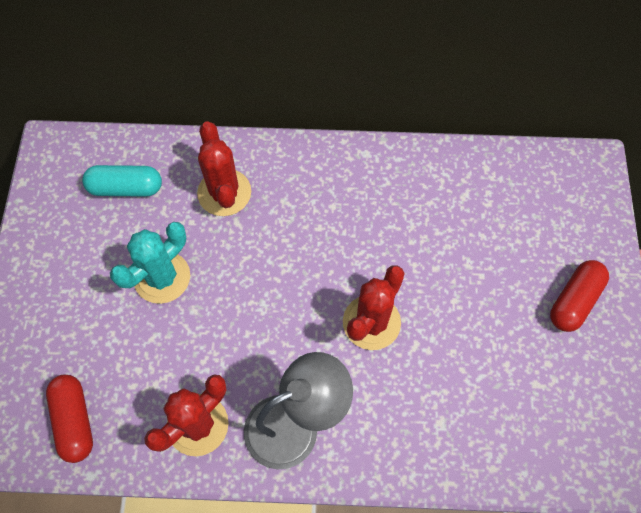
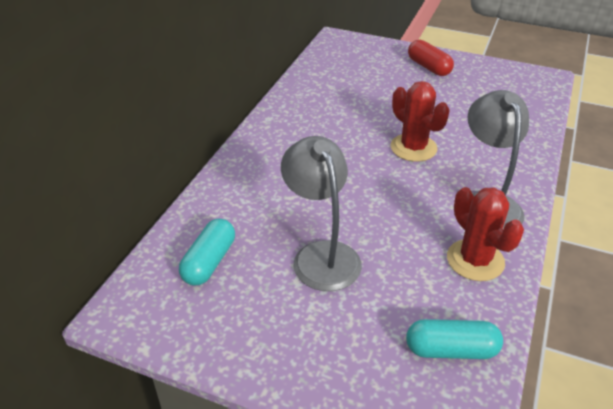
camera: 70 degrees left, 25 degrees down
red capsule [46,374,93,463] -> turquoise capsule [406,319,503,359]
turquoise cactus [110,222,190,304] -> grey lamp [281,136,362,291]
red cactus [197,121,251,216] -> none

